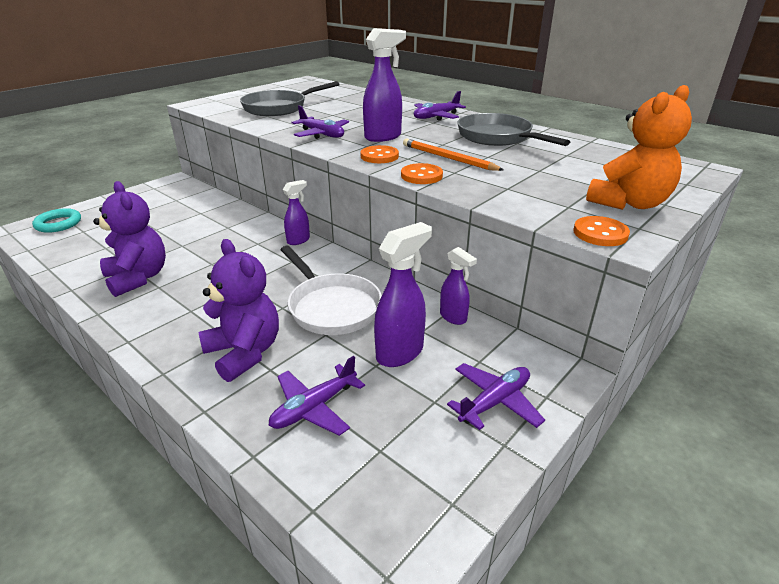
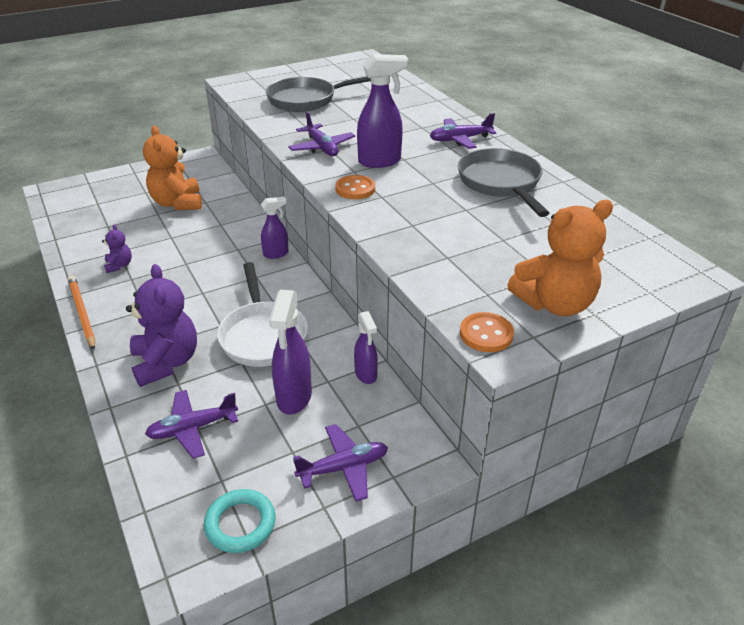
camera: 20 degrees right, 5 degrees up
turquoise ring [32,208,81,233] -> turquoise ring moved to [204,489,276,553]
purple teddy bear [93,181,166,297] -> purple teddy bear [102,224,132,273], size x0.49
purple spray bottle [374,222,432,367] -> purple spray bottle turned 120 degrees clockwise [269,290,312,415]
orange button [401,163,443,184] -> none
orange pencil [403,139,504,171] -> orange pencil moved to [68,276,95,350]
none -> orange teddy bear [143,125,202,210]

